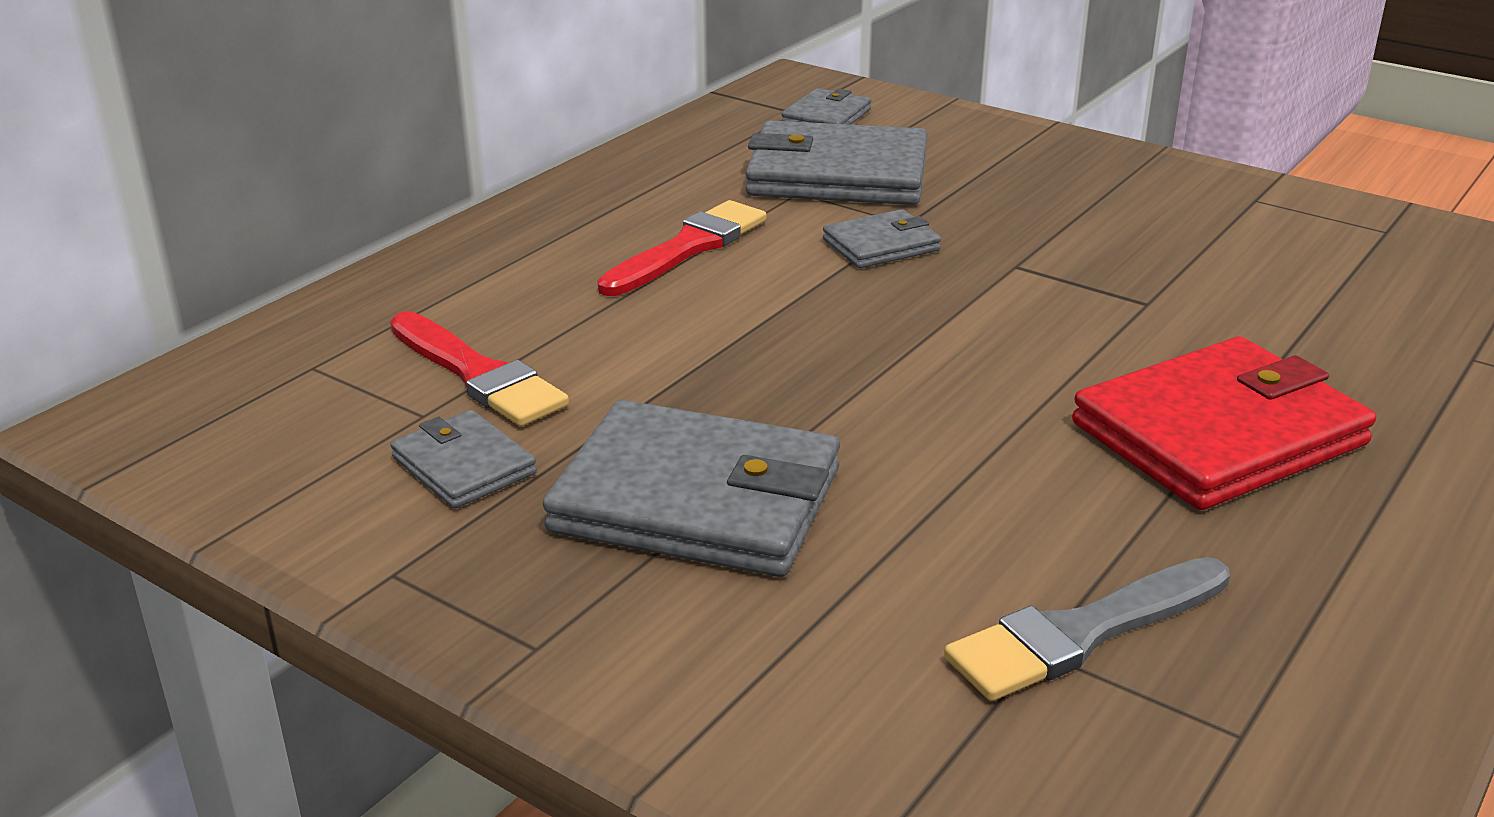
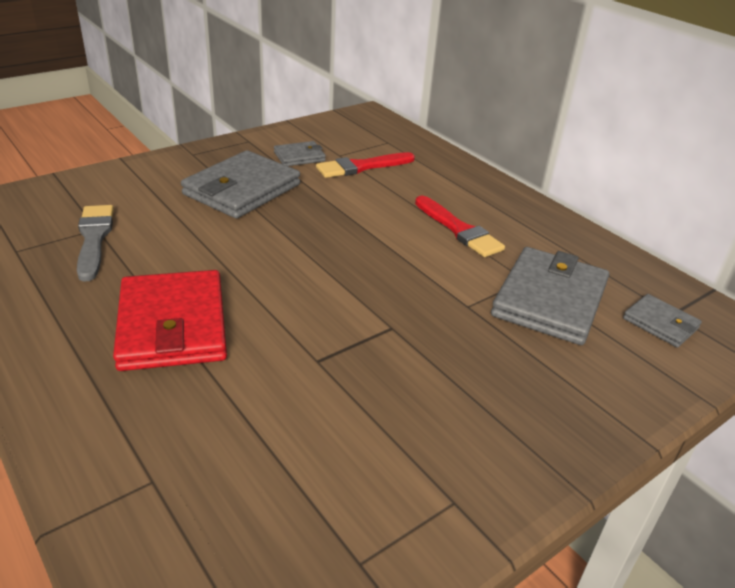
camera: 105 degrees right, 5 degrees up
grey wallet [823,209,941,268] -> none

